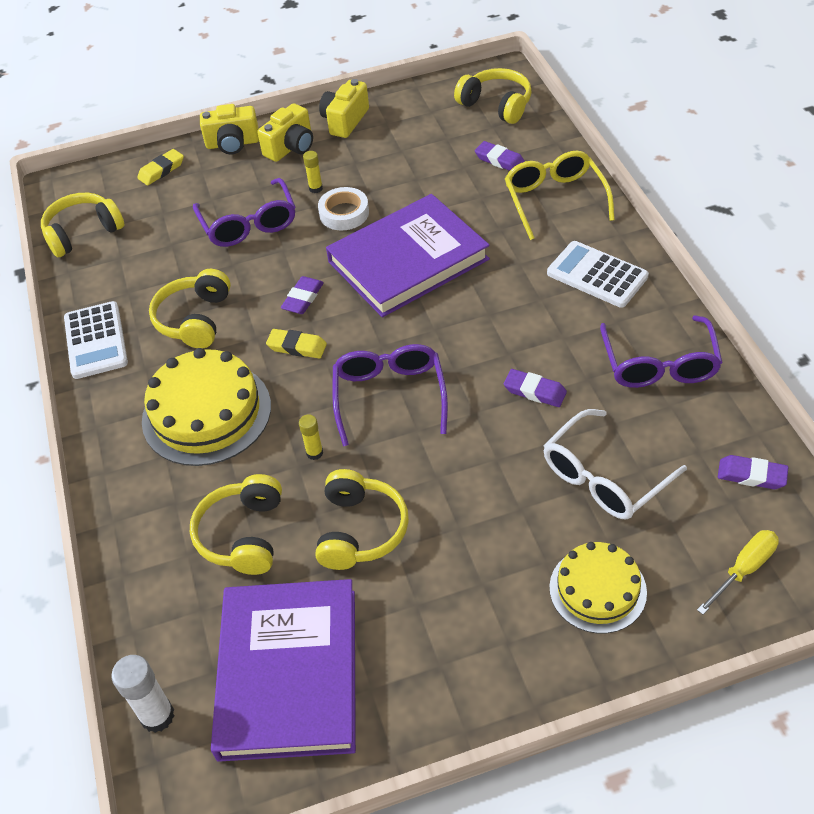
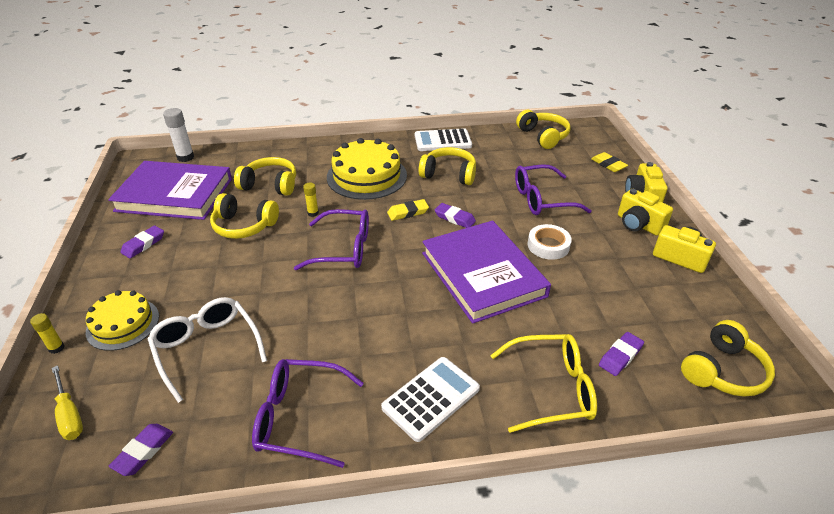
camera: 95 degrees right, 10 degrees down
yellow eraser [266,329,327,358] -> yellow eraser turned 45 degrees clockwise [387,199,429,221]
yellow glue stick [303,151,323,193] -> yellow glue stick moved to [30,313,64,354]
purple eraser [504,369,567,407] -> purple eraser moved to [120,225,164,259]

